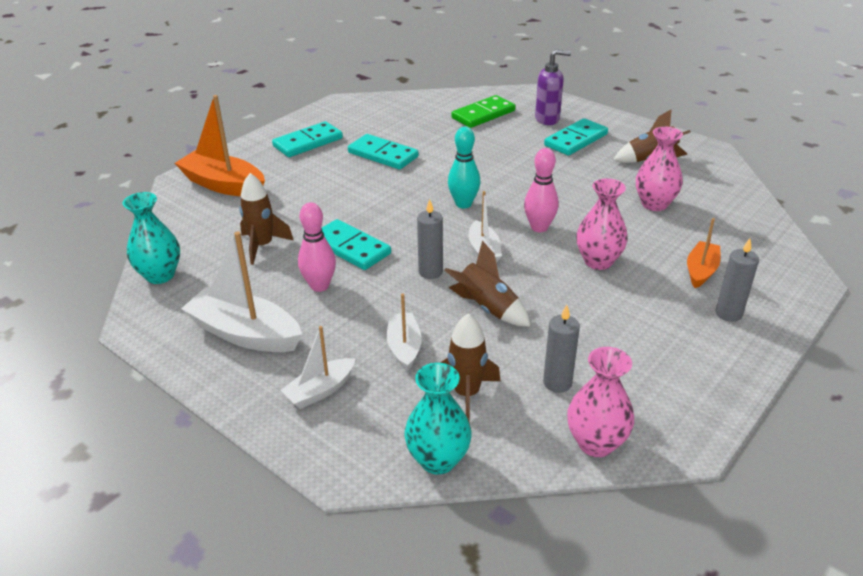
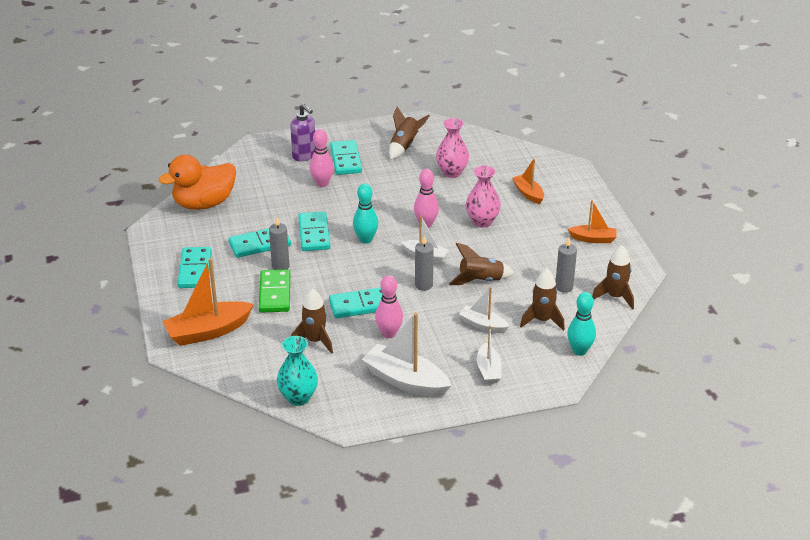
camera: 55 degrees left, 0 degrees up
white boat [181,231,302,352] -> white boat turned 60 degrees clockwise [362,313,451,397]
turquoise vase [404,363,472,474] -> turquoise bowling pin [567,292,596,356]
green domino [451,95,515,128] -> green domino moved to [259,269,290,313]
purple soap dispenser [535,49,571,125] -> purple soap dispenser turned 105 degrees clockwise [290,103,315,162]
pink vase [567,347,634,457] -> brown rocket [592,245,634,310]
grey candle [716,238,759,322] -> grey candle moved to [269,217,289,270]
none -> orange duck [159,155,236,210]
none -> turquoise domino [298,211,330,251]
none -> pink bowling pin [310,129,334,187]
none -> orange boat [568,200,617,243]

